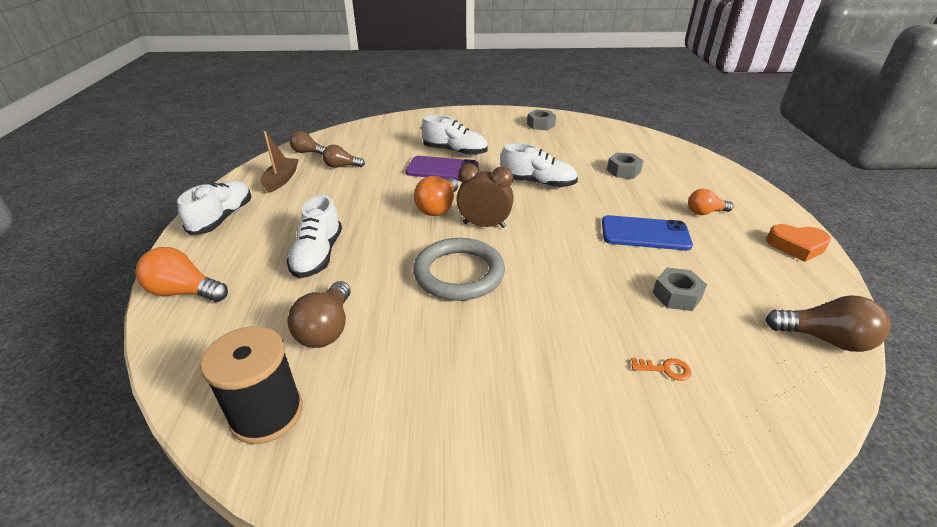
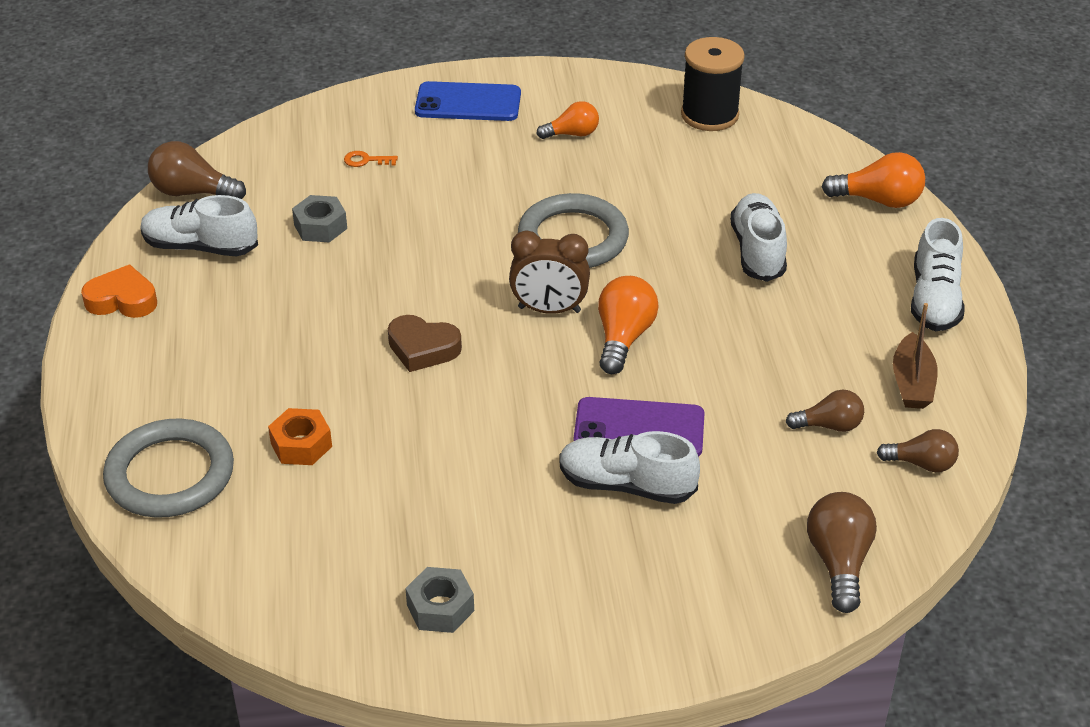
camera: 175 degrees right, 5 degrees up
brown light bulb [288,281,351,348] -> brown light bulb moved to [807,492,877,613]
white shoe [500,143,578,188] -> white shoe moved to [140,195,258,257]
blue phone [602,215,693,251] -> blue phone moved to [415,81,521,121]
grey nut [607,153,643,179] -> orange nut [268,408,332,465]
orange light bulb [688,189,733,215] -> orange light bulb moved to [537,101,599,139]
none -> grey ring [103,419,234,518]
none -> brown heart [388,315,462,372]

